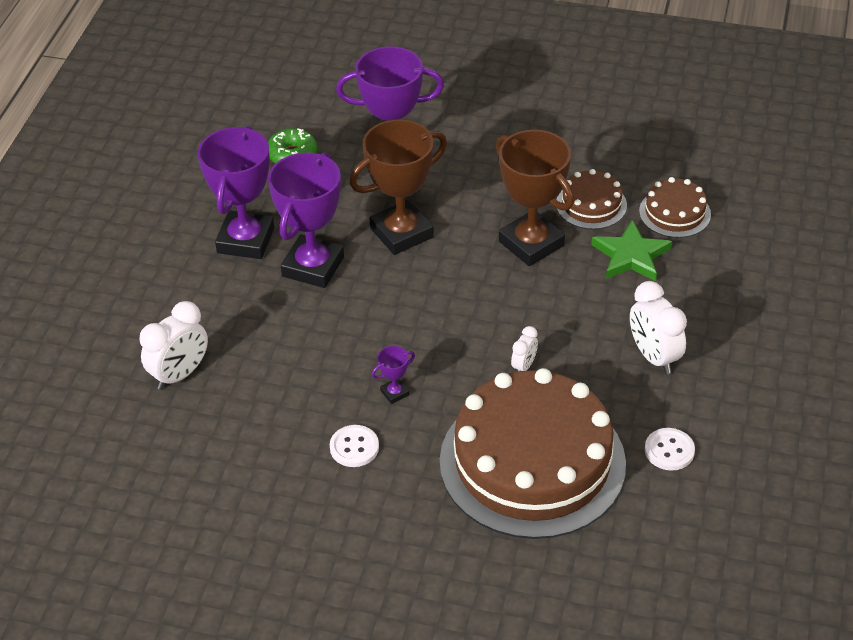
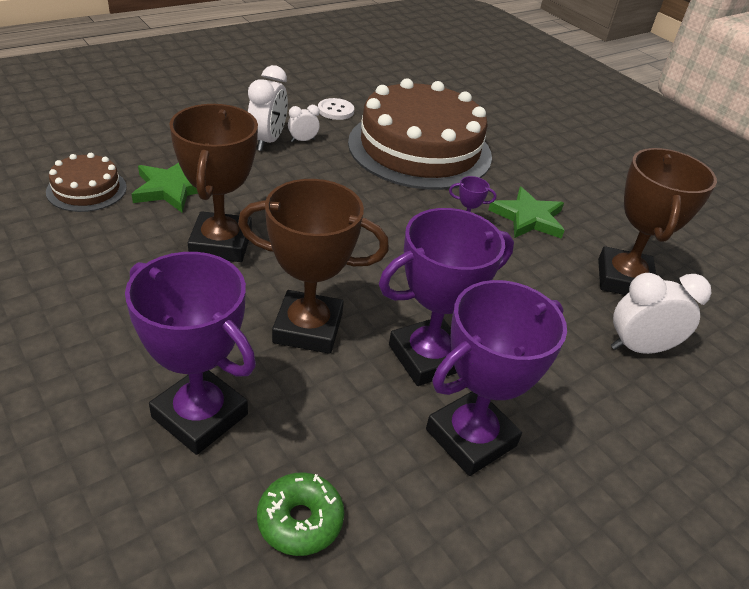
camera: 145 degrees left, 5 degrees down
white button [330,425,379,467] -> green star [488,187,565,239]
white clock [511,326,538,372] -> white clock moved to [288,105,320,142]
brown cake [556,169,627,229] -> none
none -> brown trophy [598,148,717,295]

